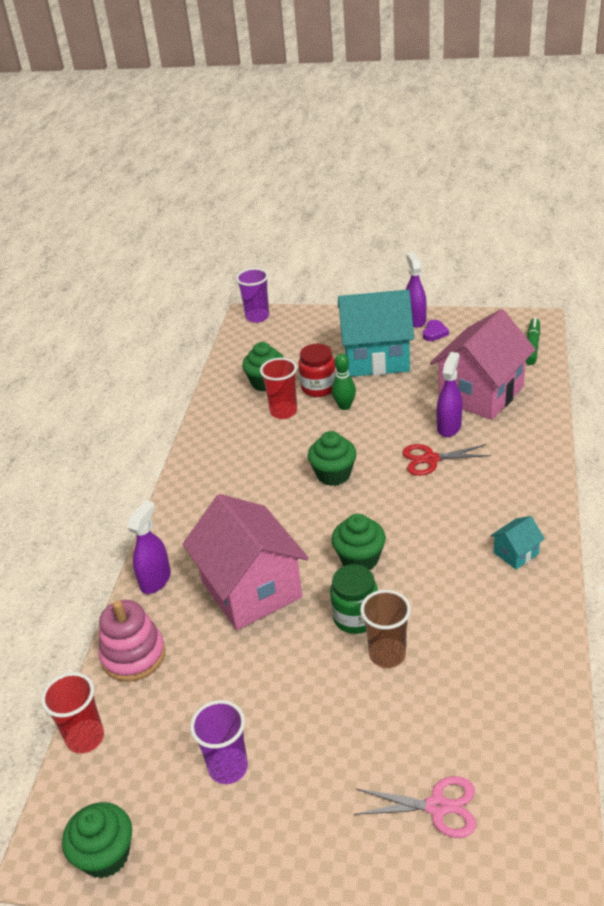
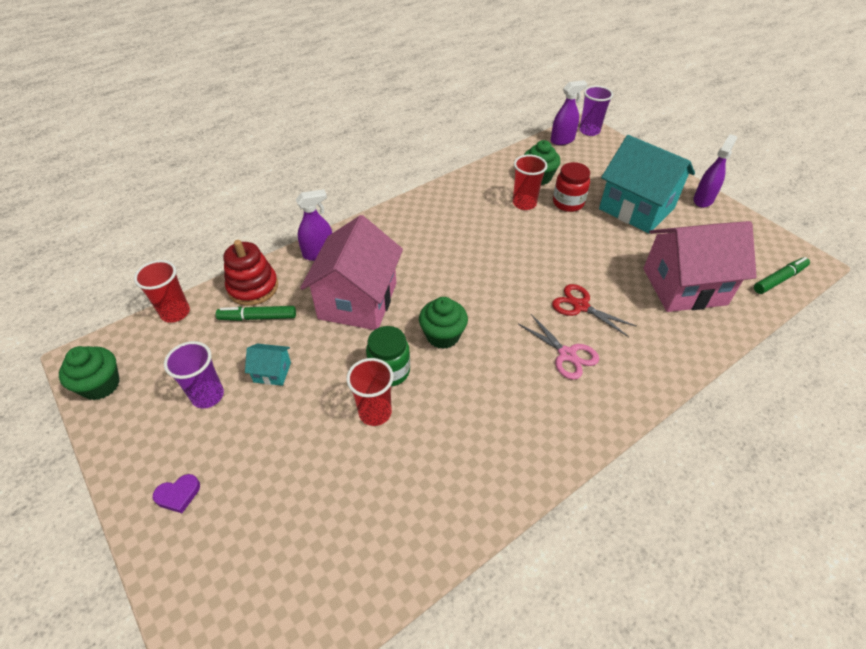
camera: 40 degrees right, 10 degrees up
pink stacking toy [98,600,166,682] -> red stacking toy [223,240,278,306]
green cupcake [308,431,357,486] -> none
green bowling pin [332,353,356,410] -> none
pink scissors [354,776,476,838] -> pink scissors moved to [518,314,599,380]
brown cup [360,590,411,668] -> red cup [346,358,394,426]
purple heart [423,320,449,341] -> purple heart moved to [153,474,200,513]
purple spray bottle [437,352,462,437] -> purple spray bottle moved to [551,80,587,145]
turquoise house [490,516,545,570] -> turquoise house moved to [245,344,291,386]
none -> green marker [216,306,296,321]

